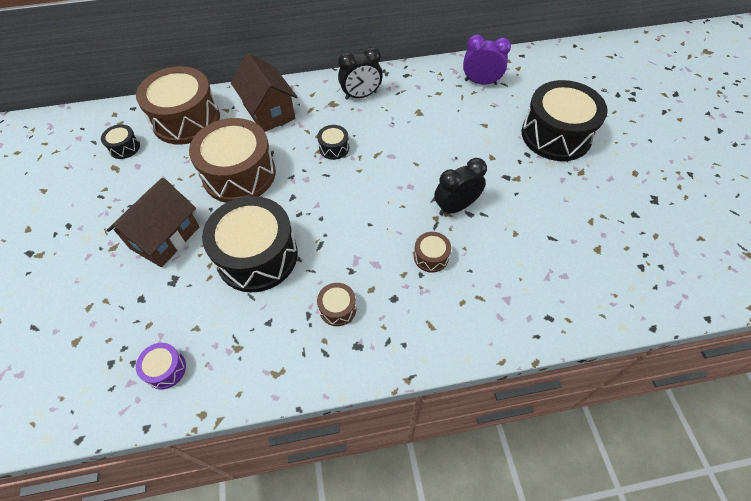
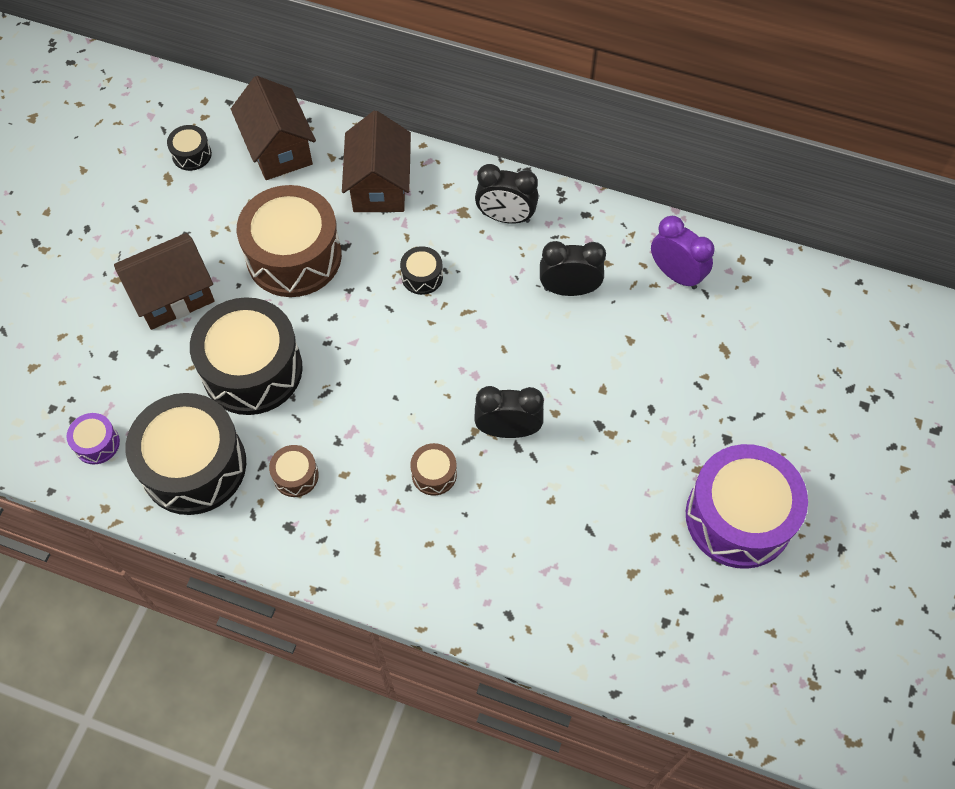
camera: 30 degrees right, 5 degrees up
brown drum [136,66,220,145] -> brown house [231,76,316,180]
black drum [522,80,608,161] -> black drum moved to [126,393,246,515]
none -> black clock [540,241,606,296]
none -> purple drum [686,444,808,569]

